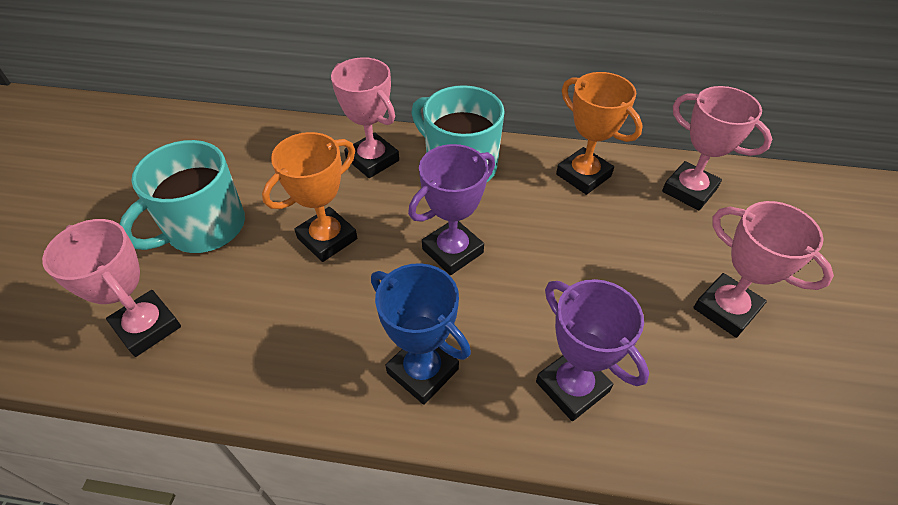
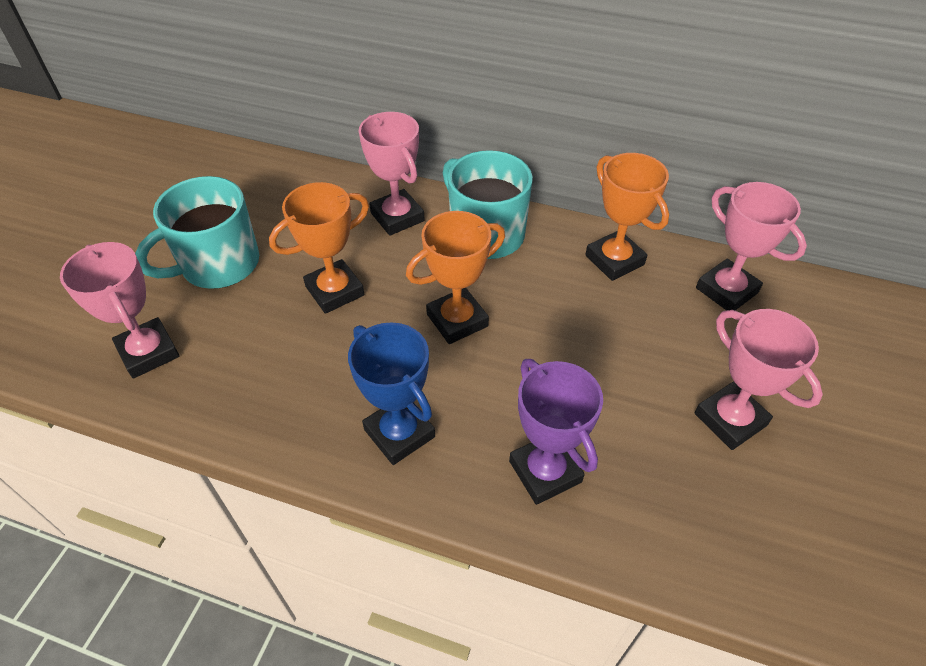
camera: 10 degrees right, 0 degrees up
purple trophy [408,144,495,275] -> orange trophy [406,211,505,344]

